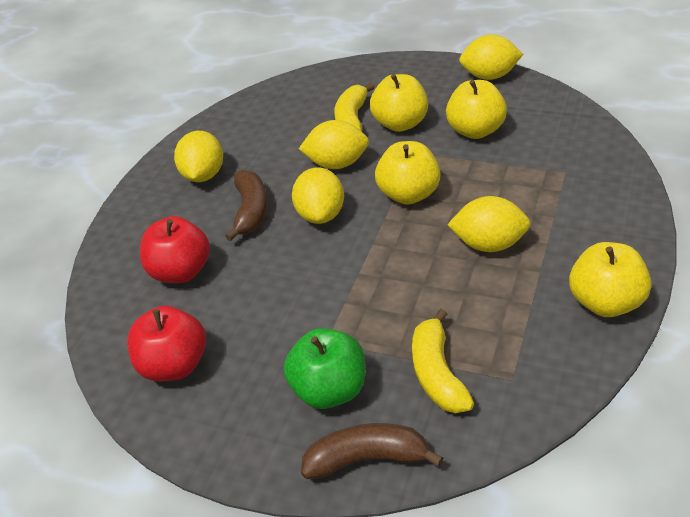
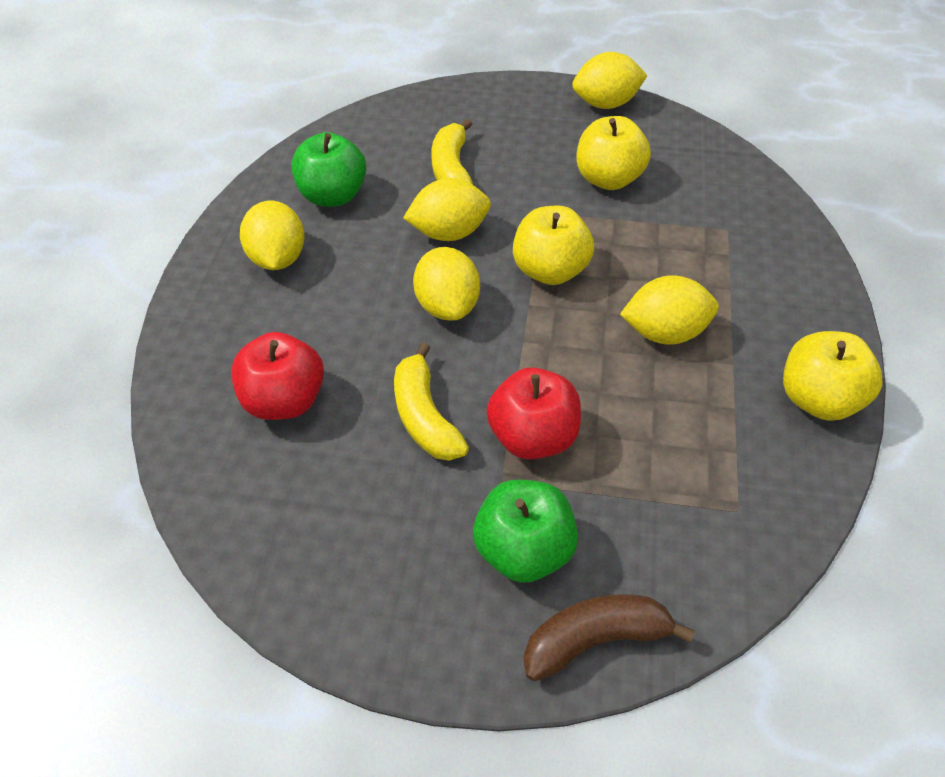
camera: 15 degrees left, 10 degrees up
red apple [127,306,206,381] -> red apple moved to [487,367,581,460]
brown banana [225,170,268,241] -> none
yellow apple [370,74,428,132] -> none
yellow banana [412,309,474,413] -> yellow banana moved to [394,342,469,461]
none -> green apple [291,132,366,207]

